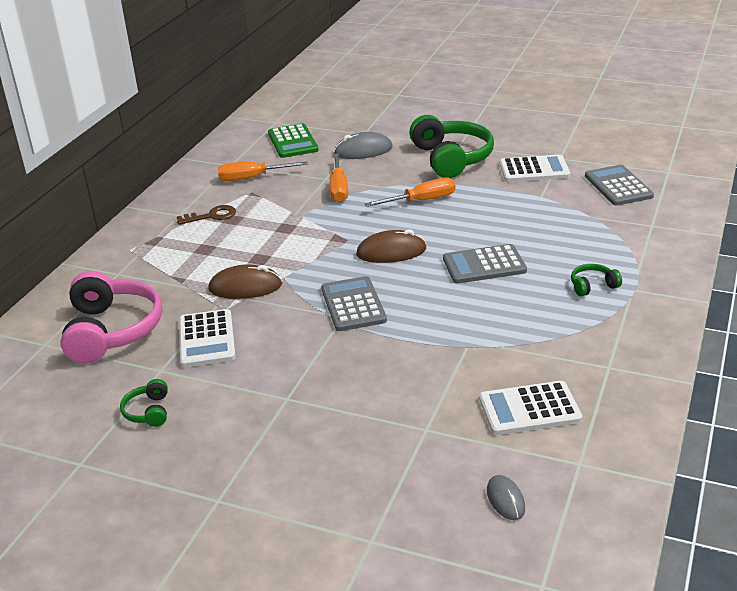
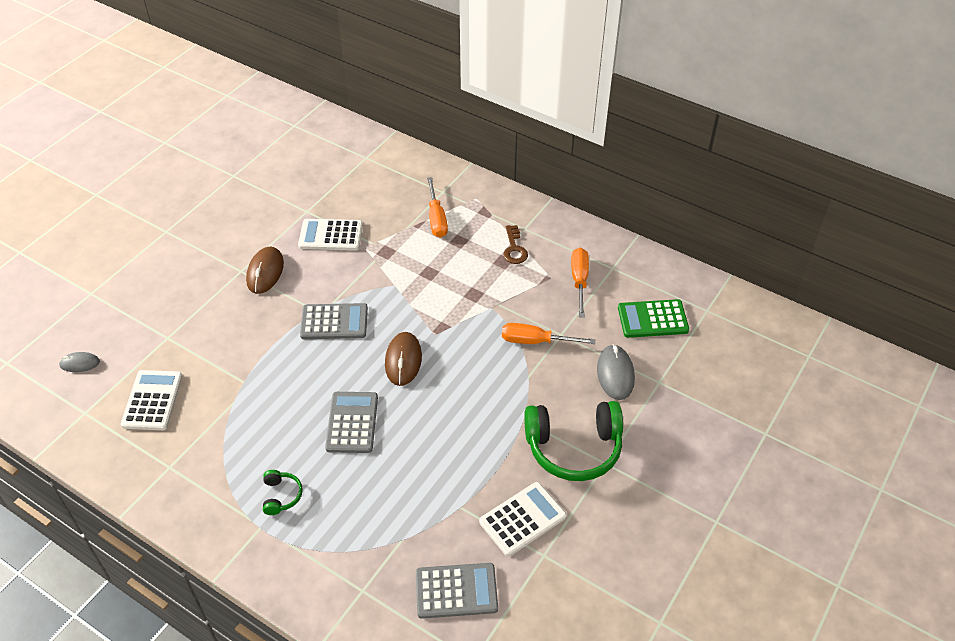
camera: 100 degrees right, 15 degrees up
pink headphones [61,271,162,363] -> none
green headphones [120,379,168,427] -> none
brown mouse [208,264,282,299] -> brown mouse moved to [246,247,284,294]
orange screwdriver [365,178,455,207] -> orange screwdriver moved to [427,177,448,238]
white calculator [499,155,570,182] -> white calculator turned 135 degrees counterclockwise [479,482,566,557]

